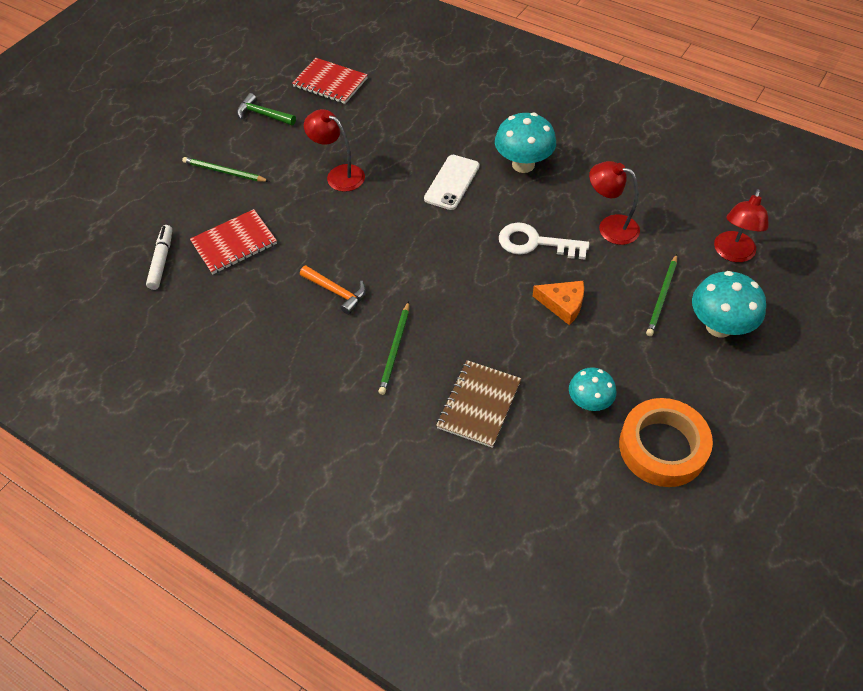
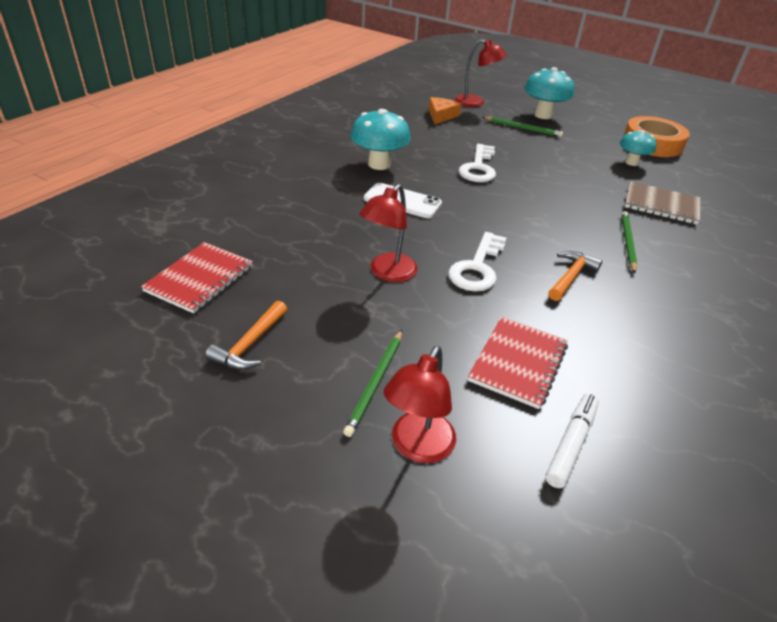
camera: 95 degrees left, 15 degrees down
white marker [146,225,172,290] -> white marker turned 120 degrees clockwise [545,393,599,488]
red notebook [190,209,277,274] -> red notebook turned 60 degrees clockwise [468,317,568,409]
green hammer [237,93,296,125] -> orange hammer [205,301,287,370]
green pencil [378,301,409,395] -> green pencil turned 90 degrees counterclockwise [621,211,637,273]
orange cheese [533,281,584,325] -> orange cheese moved to [429,97,461,125]
red lamp [589,161,640,245] -> red lamp moved to [383,346,456,463]
none -> white key [448,232,507,291]

